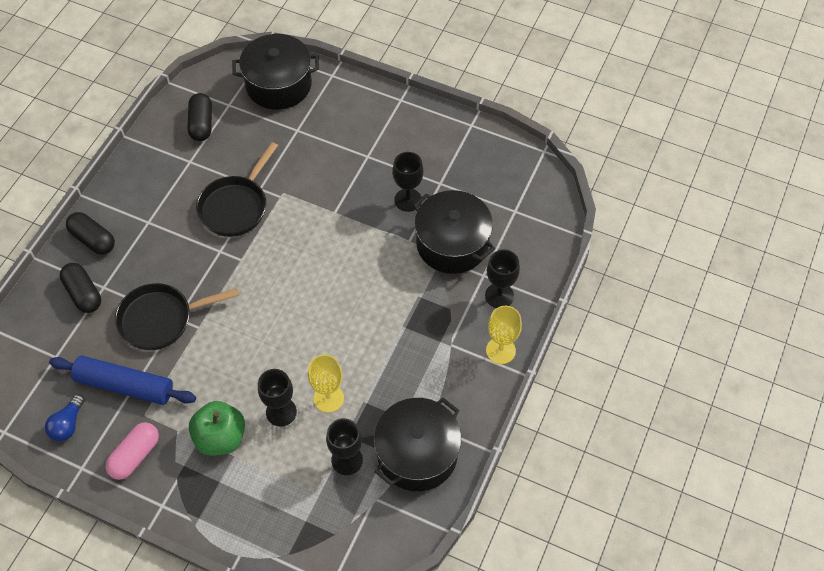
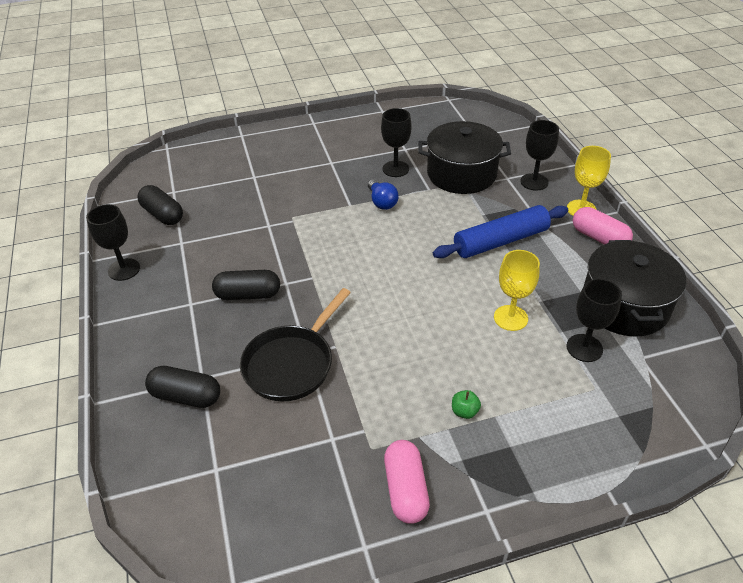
camera: 40 degrees left, 15 degrees down
blue light bulb [45,394,85,441] -> blue light bulb moved to [368,179,399,210]
blue rolling pin [49,356,196,405] -> blue rolling pin moved to [433,205,568,258]
black capsule [66,212,115,255] -> black capsule moved to [212,270,280,300]
green apple [189,401,245,456] -> green apple [452,390,481,419], size x0.43
black pan [196,142,278,237] -> none
black pot [232,34,319,110] -> none
black goblet [258,369,297,427] -> black goblet moved to [86,204,140,281]
none -> pink capsule [573,207,633,245]

